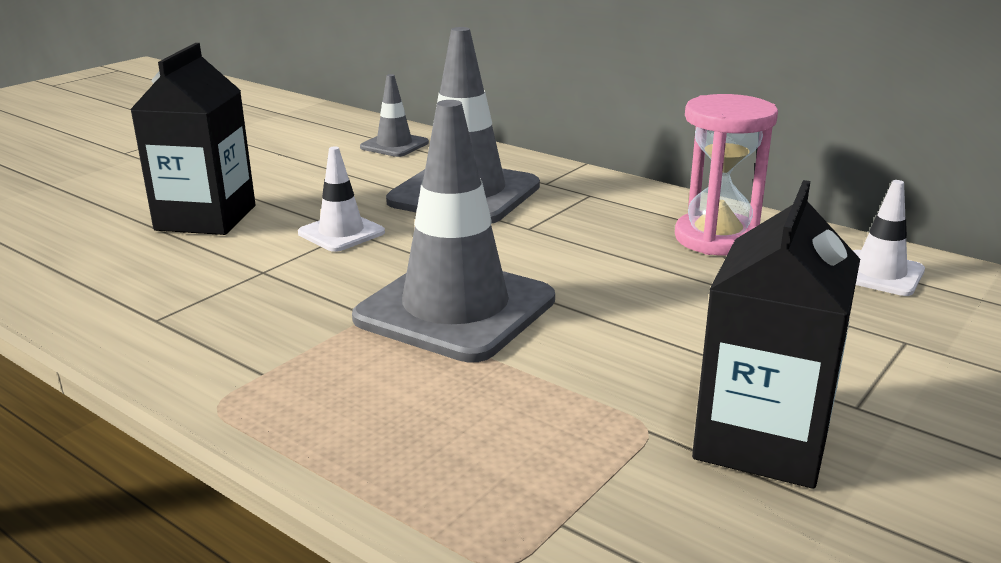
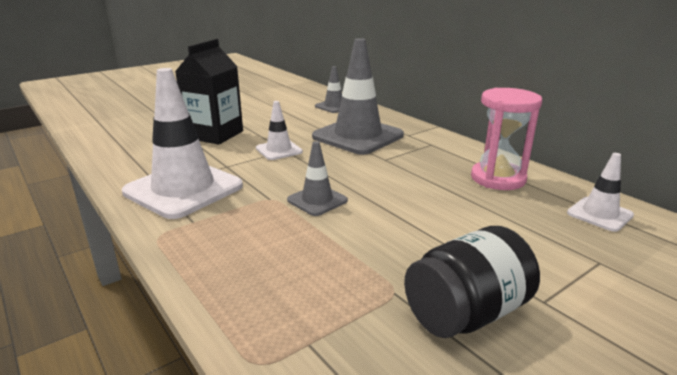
camera: 15 degrees right, 0 degrees up
grey traffic cone [352,100,555,363] -> grey traffic cone [287,141,348,216], size x0.50
black carton [692,180,860,489] -> black jar [404,226,540,338]
none -> white traffic cone [122,68,243,219]

